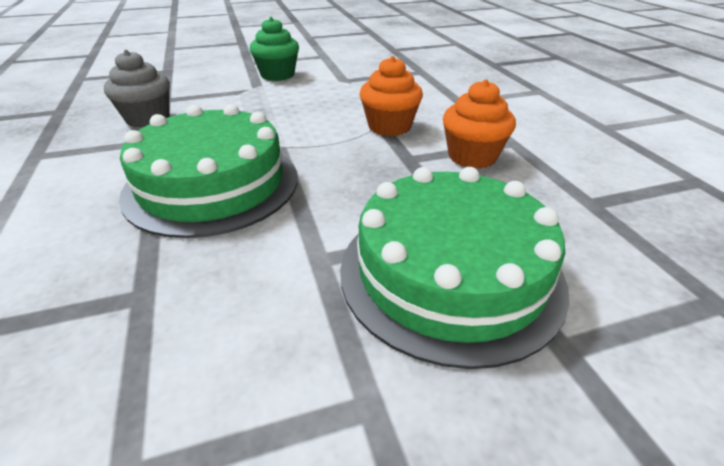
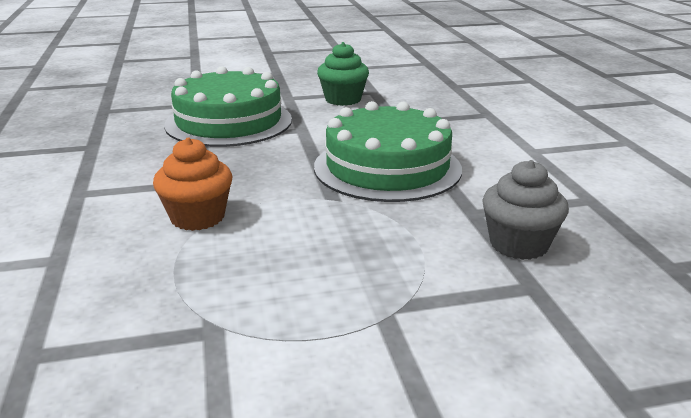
camera: 175 degrees left, 10 degrees down
green cupcake [250,17,299,81] -> green cupcake moved to [317,42,369,106]
orange cupcake [443,79,516,169] -> none

